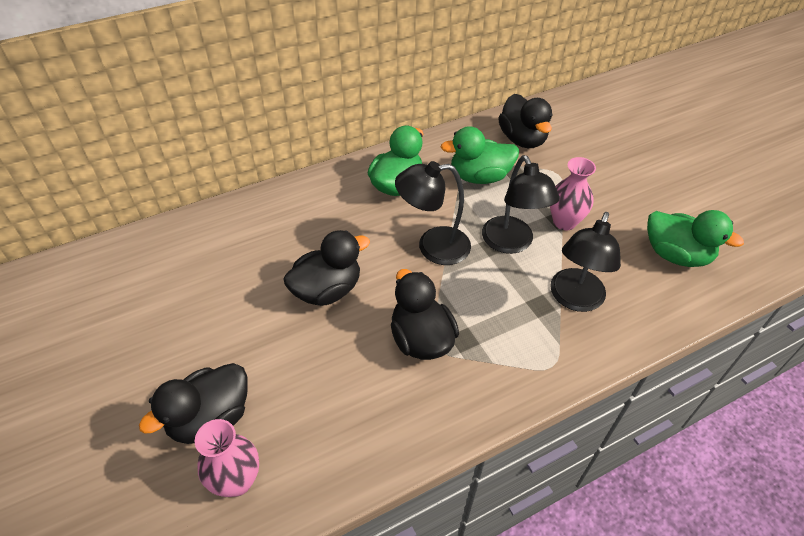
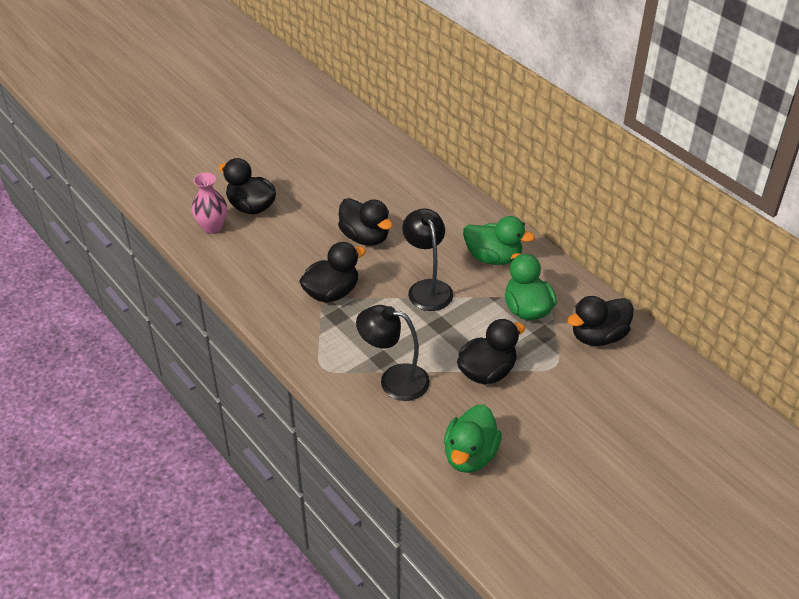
camera: 80 degrees right, 5 degrees down
black lamp [482,155,560,254] -> none
pink vase [550,157,596,230] -> black duck [457,319,525,384]

